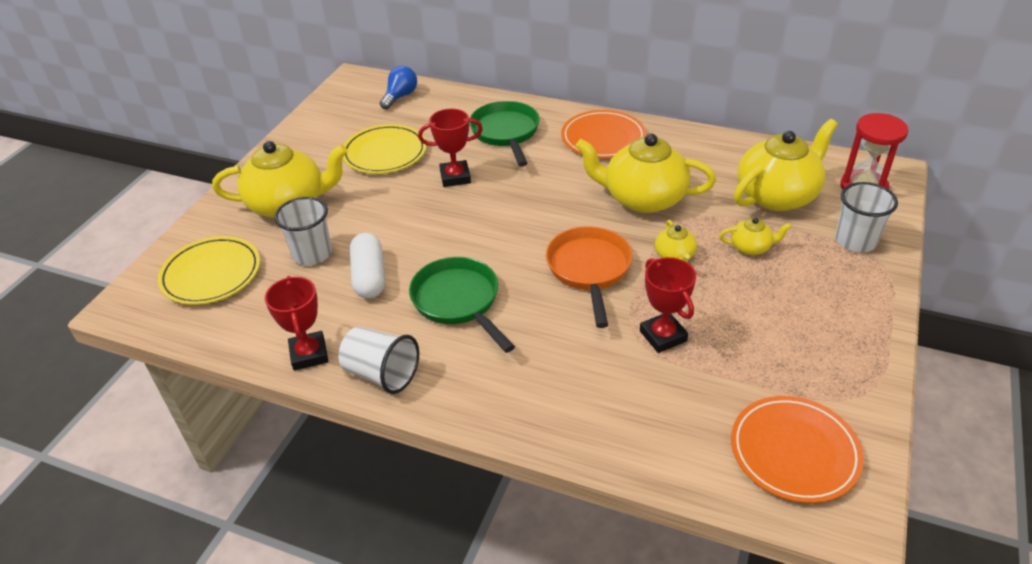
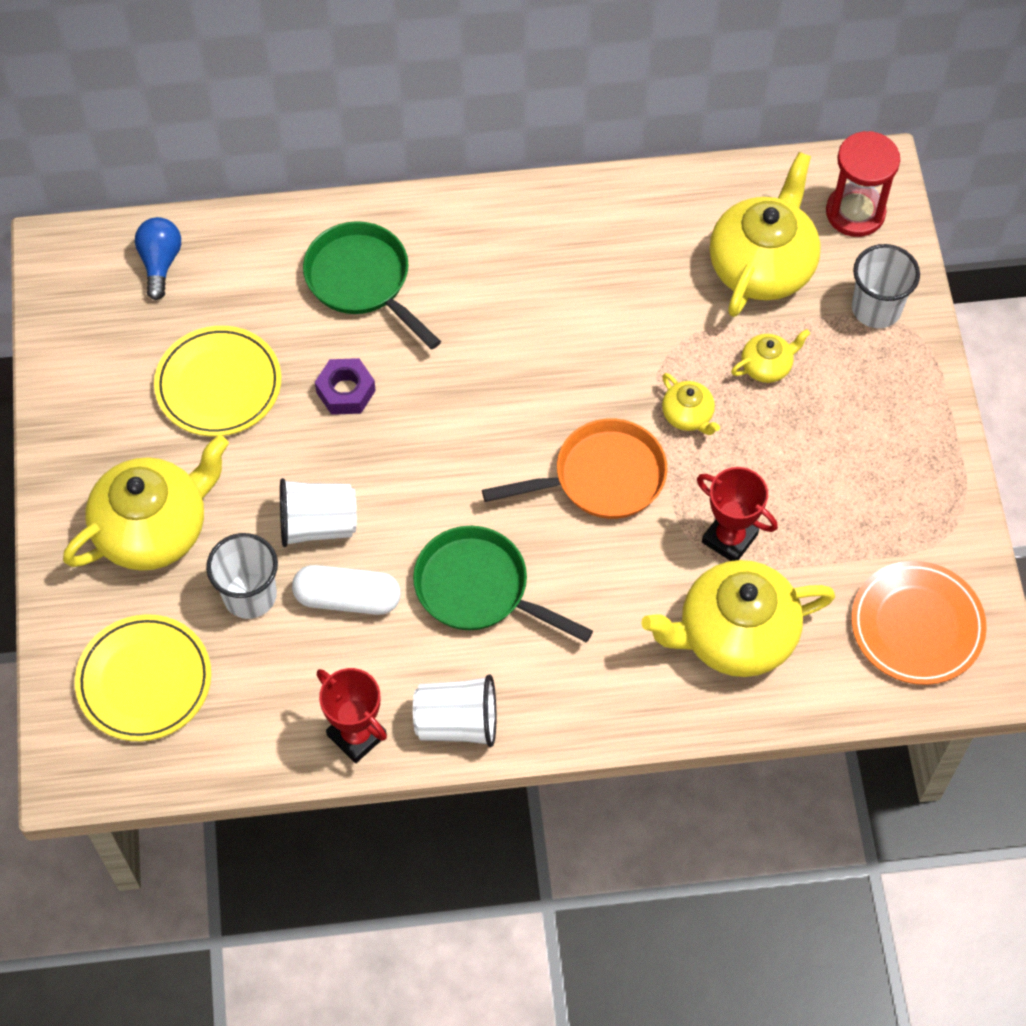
camera: 30 degrees left, 20 degrees up
white capsule [350,233,385,298] -> white capsule turned 45 degrees counterclockwise [292,565,401,615]
red trophy [418,108,483,187] -> purple nut [315,358,376,415]
orange pan [546,226,633,328] -> orange pan turned 105 degrees clockwise [482,418,667,519]
orange plate [561,110,646,158] -> none
yellow teapot [575,133,716,213] -> yellow teapot moved to [641,560,835,677]
none -> white cup [280,478,357,547]

